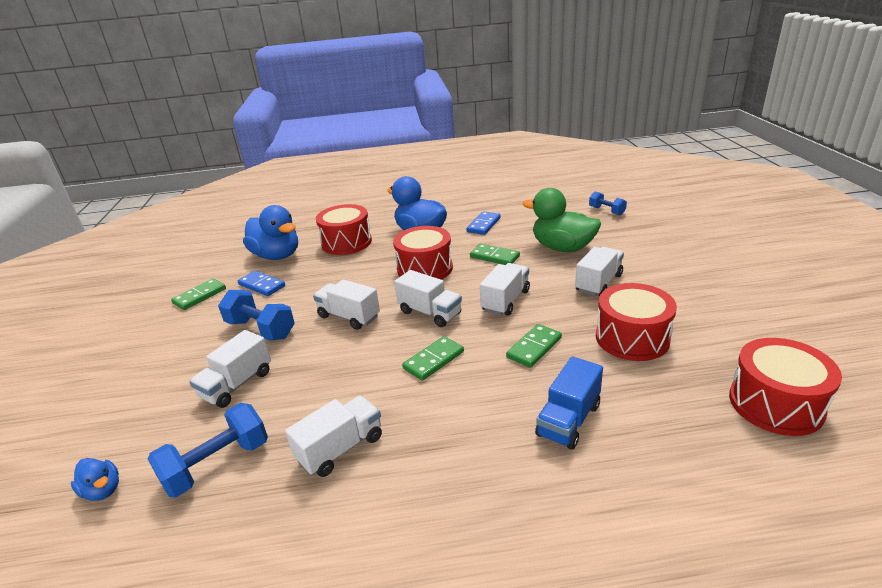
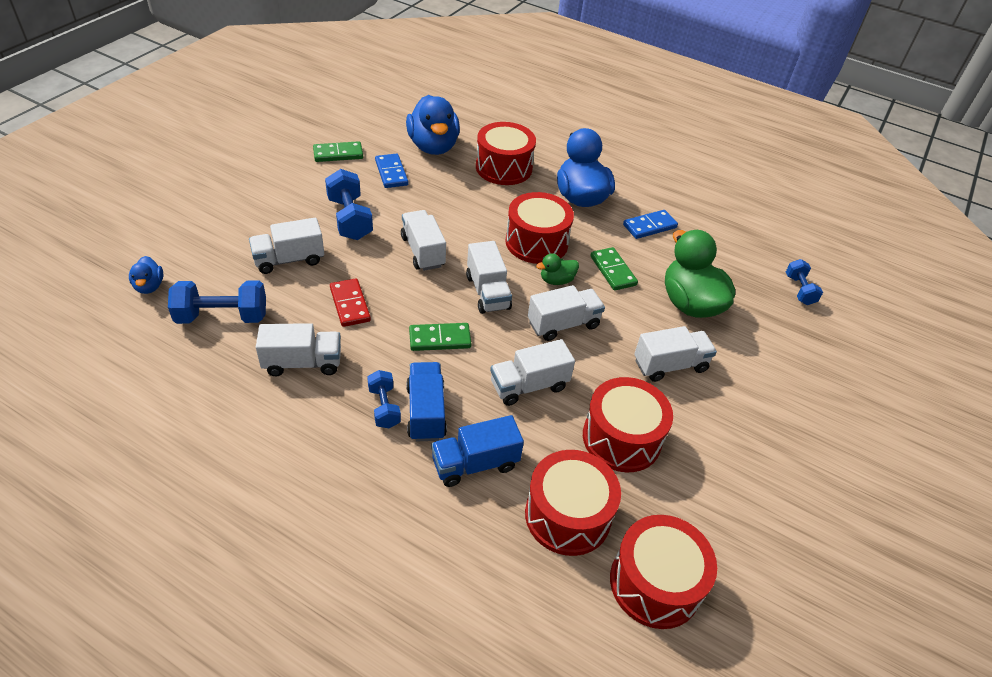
camera: 30 degrees right, 15 degrees up
green domino [506,324,562,368] -> white truck [490,339,575,406]
none -> red domino [330,278,371,327]
none -> blue dumbbell [367,370,401,428]
none -> blue truck [406,362,447,441]
none -> red drum [525,450,621,556]
none -> green duck [536,253,579,285]

